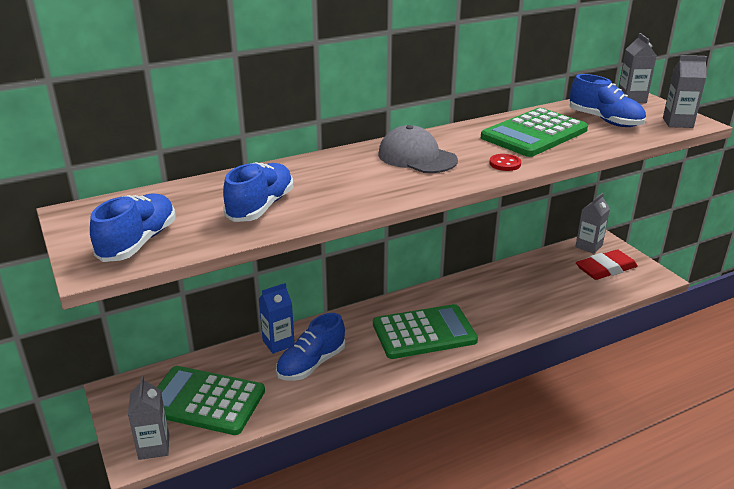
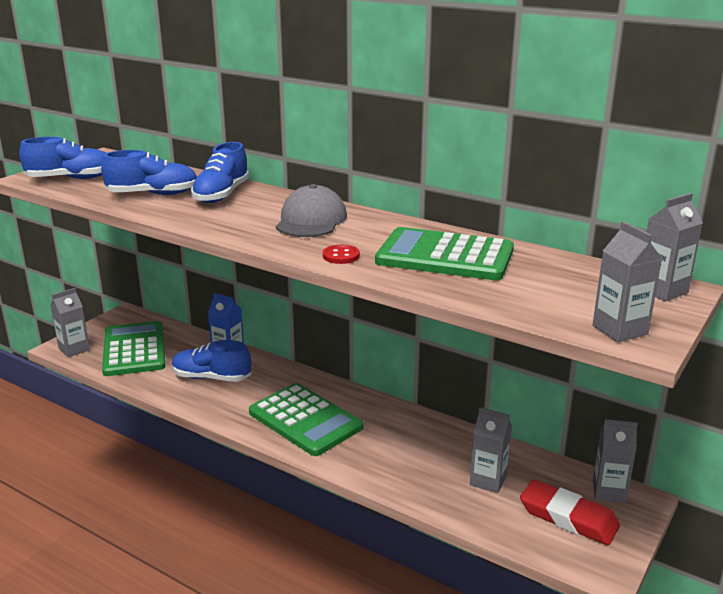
camera: 60 degrees right, 5 degrees down
blue shoe [570,74,646,127] -> blue shoe moved to [191,142,250,203]
none -> grey carton [470,407,512,493]

